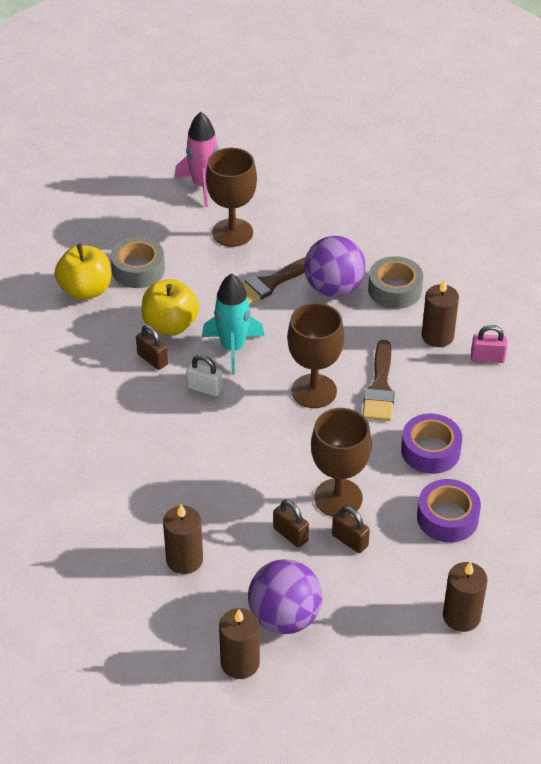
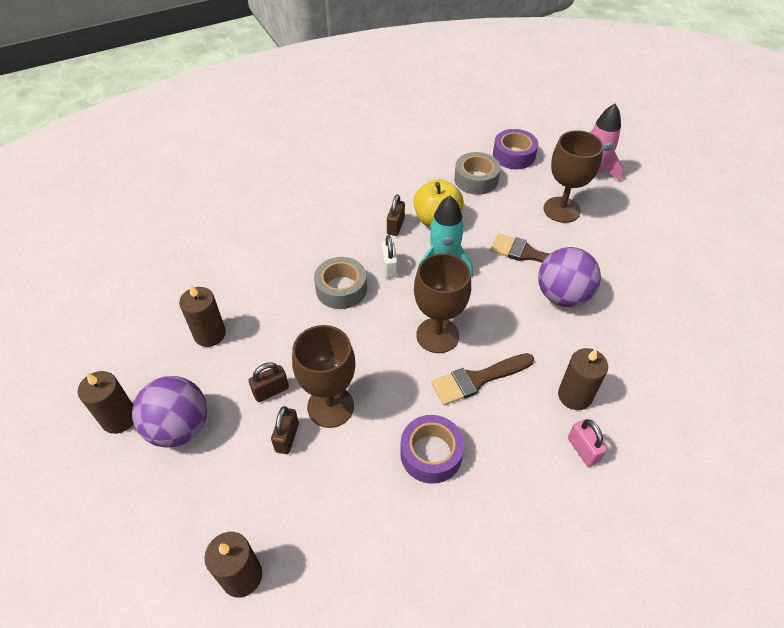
camera: 60 degrees right, 5 degrees up
yellow apple [55,244,111,300] -> none
brown padlock [273,500,309,548] -> brown padlock turned 45 degrees clockwise [249,362,289,402]
grey tape [368,256,423,309] -> grey tape moved to [314,257,367,309]
purple tape [417,479,481,543] -> purple tape moved to [493,129,538,169]

